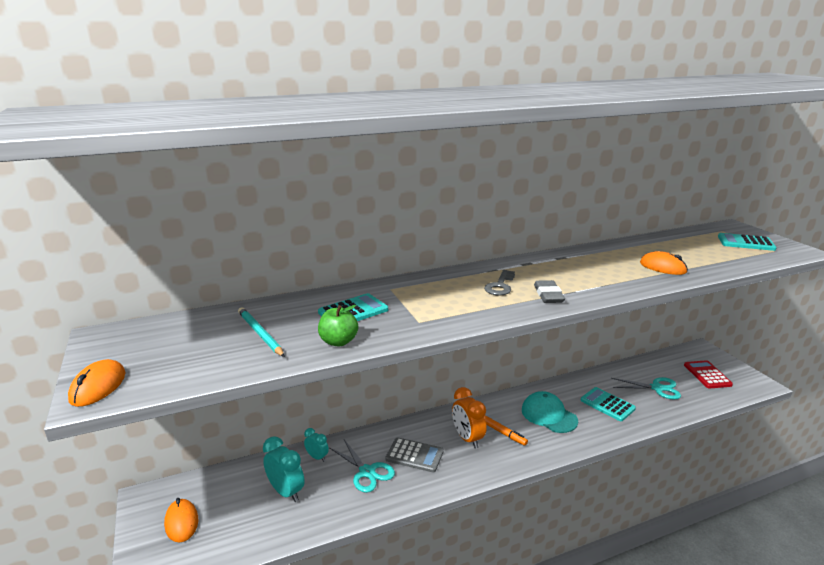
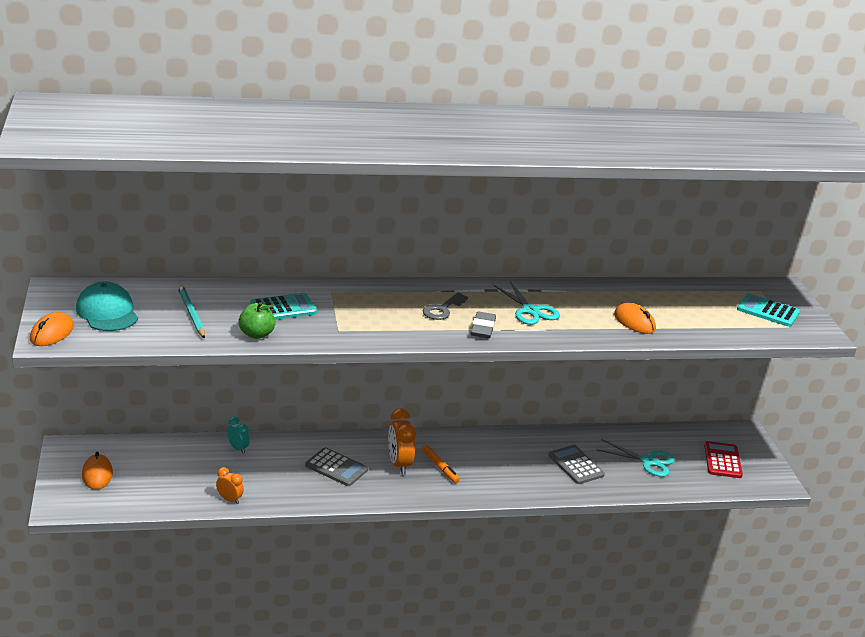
camera: 10 degrees right, 5 degrees up
turquoise clock [263,436,305,502] -> none
turquoise scissors [329,440,395,493] -> turquoise scissors moved to [493,281,560,325]
turquoise cap [522,391,578,433] -> turquoise cap moved to [76,281,138,331]
turquoise calculator [581,387,636,421] -> grey calculator [548,445,605,484]
none -> orange clock [216,467,244,504]

